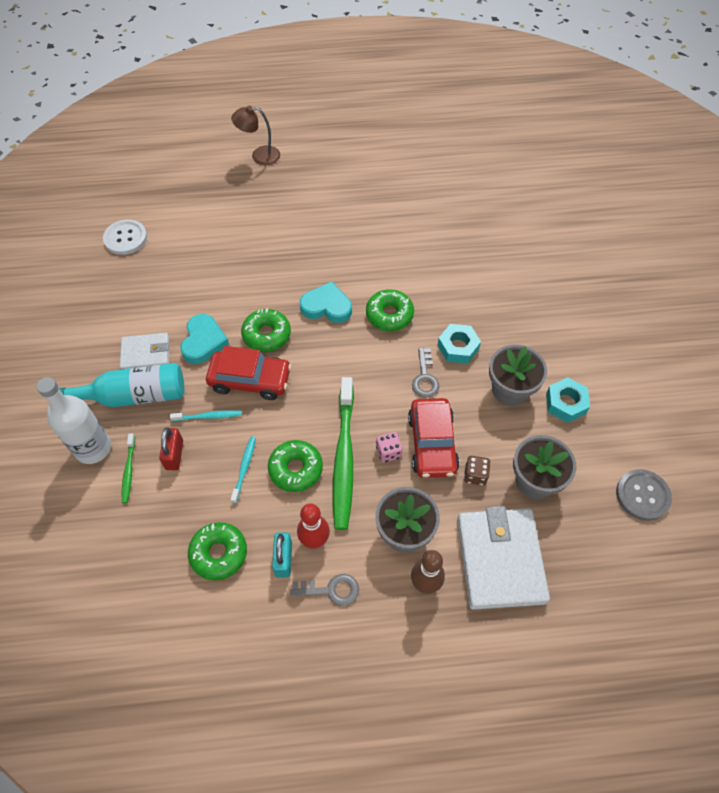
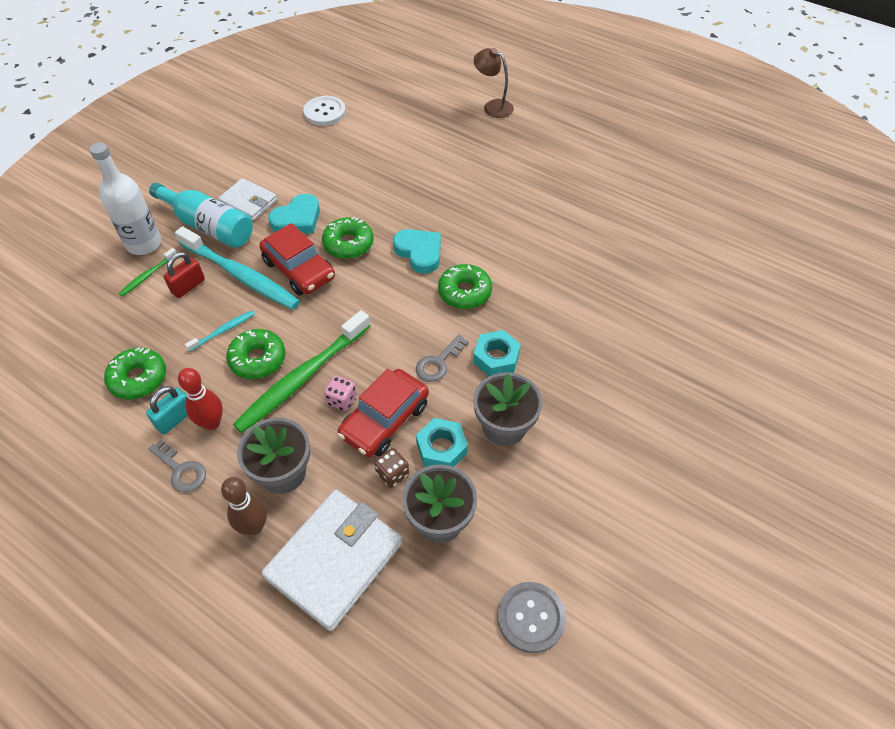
camera: 40 degrees right, 5 degrees down
turquoise toothbrush [170,410,242,421] -> turquoise toothbrush [175,226,300,310], size x2.22
turquoise nut [546,377,590,423] -> turquoise nut moved to [416,418,468,467]

